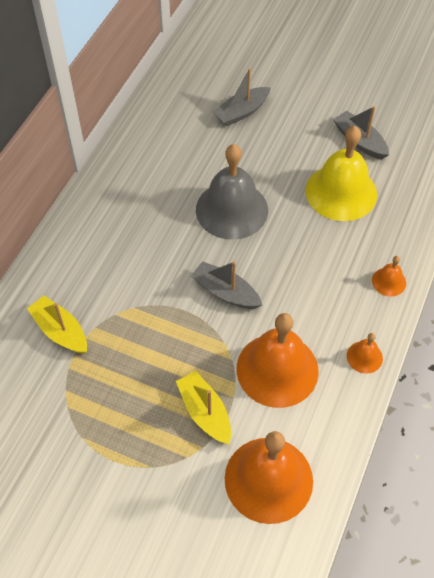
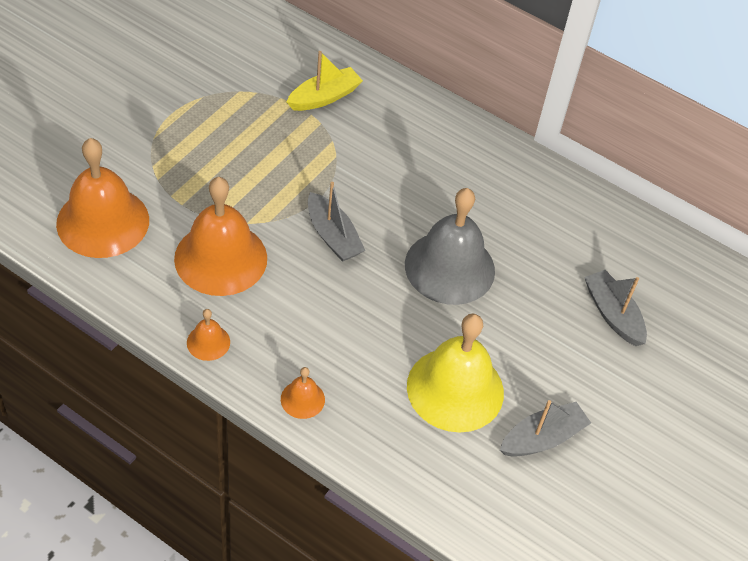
camera: 95 degrees right, 5 degrees down
yellow boat [176,371,231,444] -> none
grey boat [191,261,262,309] -> grey boat turned 105 degrees clockwise [308,182,365,262]

